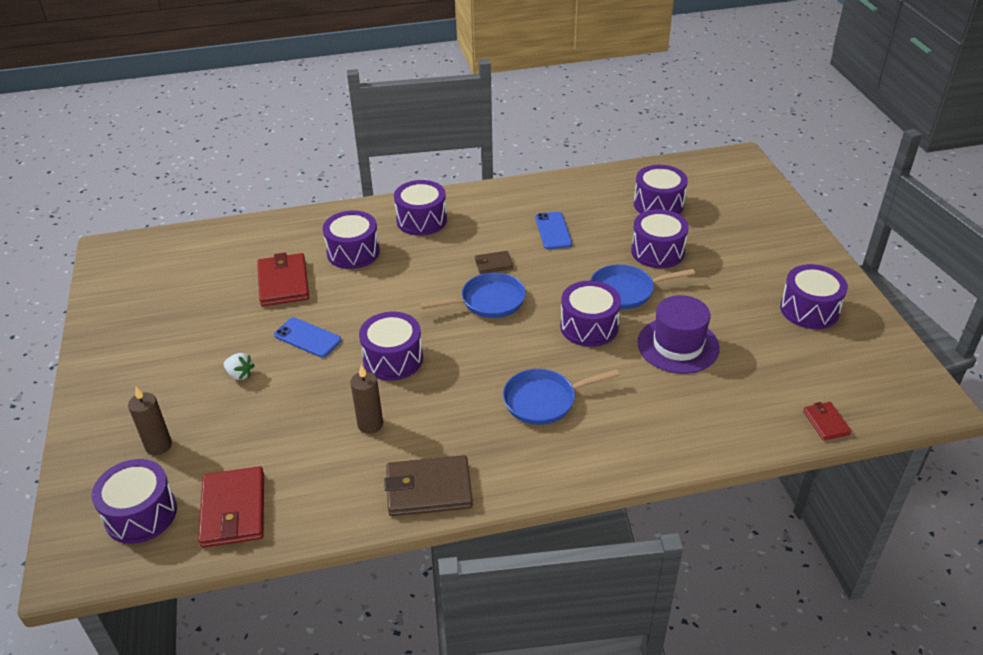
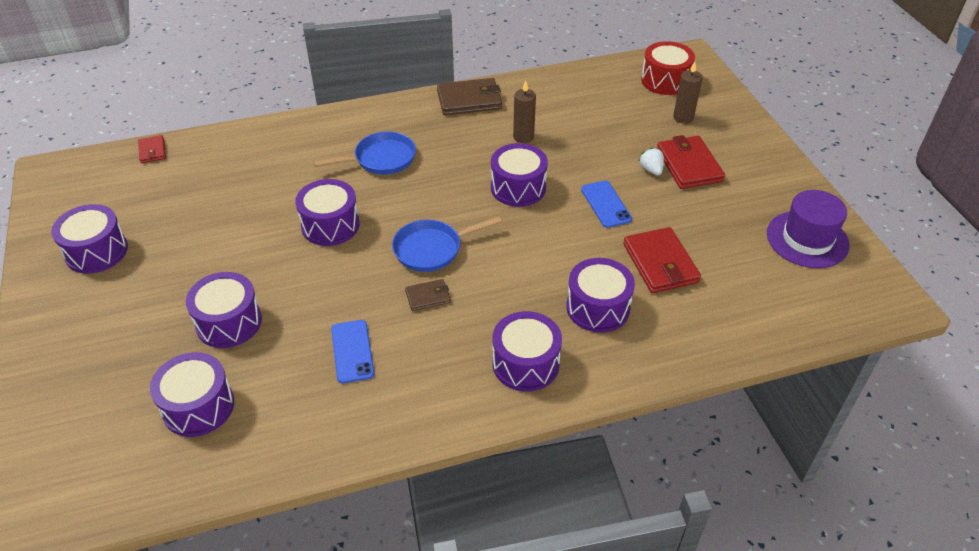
camera: 175 degrees right, 5 degrees up
purple drum [92,459,177,544] -> red drum [641,41,695,95]
red wallet [198,466,264,548] -> red wallet moved to [656,135,725,189]
white strawberry [224,353,255,380] -> white strawberry turned 45 degrees clockwise [639,147,664,175]
blue phone [274,317,342,358] -> blue phone turned 45 degrees clockwise [581,181,632,228]
blue pan [590,264,695,309] -> none
purple hat [638,295,720,374] -> purple hat moved to [767,190,850,268]

